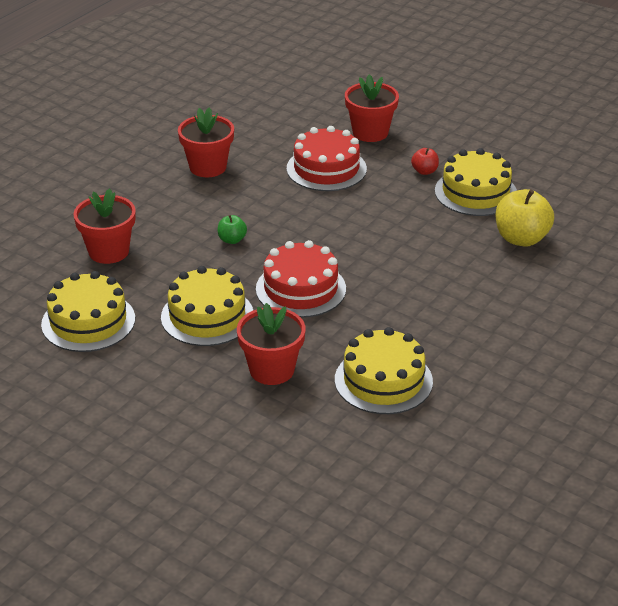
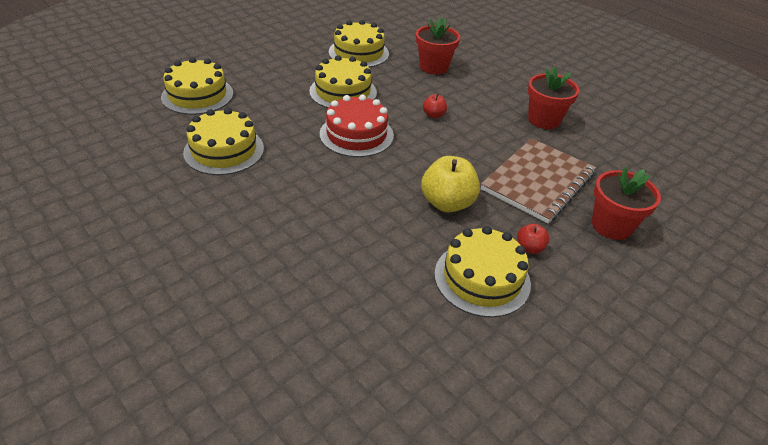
camera: 100 degrees right, 5 degrees up
green apple [218,215,247,244] -> red apple [423,94,447,118]
red flower pot [237,303,306,385] -> none
red cake [287,126,367,191] -> brown notebook [481,138,596,224]
yellow apple [496,189,554,247] -> yellow apple moved to [421,156,480,212]
none -> yellow cake [161,57,233,115]

